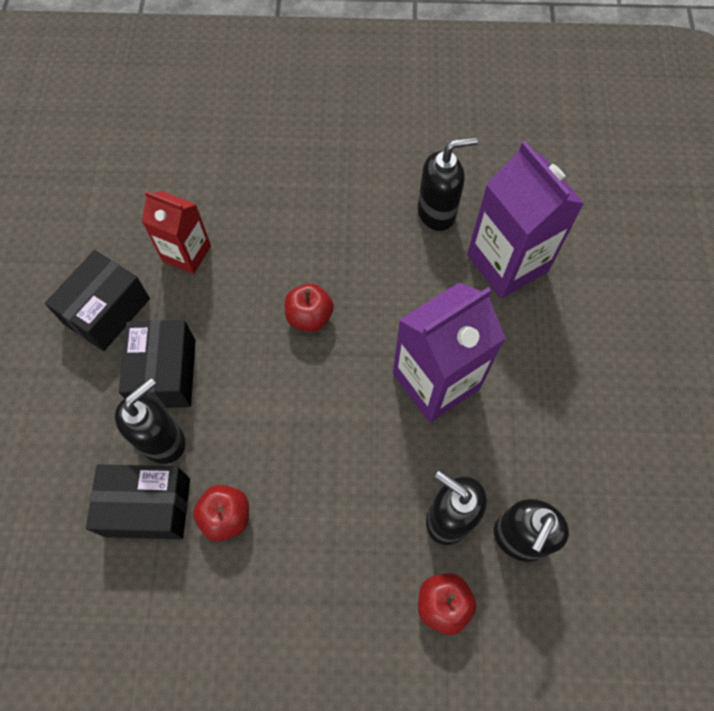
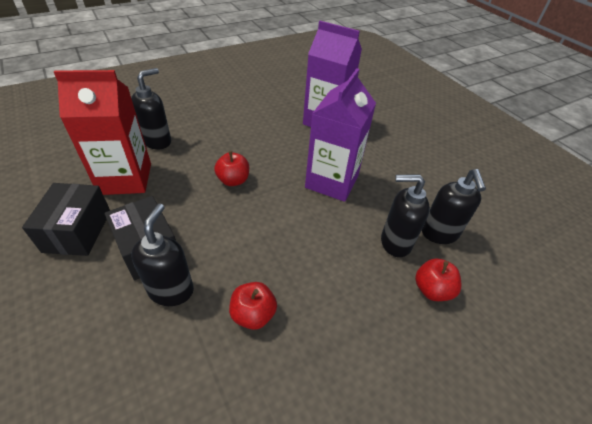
camera: 35 degrees left, 20 degrees down
black box [86,464,190,539] -> none
red carton [142,191,211,274] -> red carton [54,70,151,195], size x1.62
black soap dispenser [418,137,478,231] -> black soap dispenser moved to [131,68,171,150]

